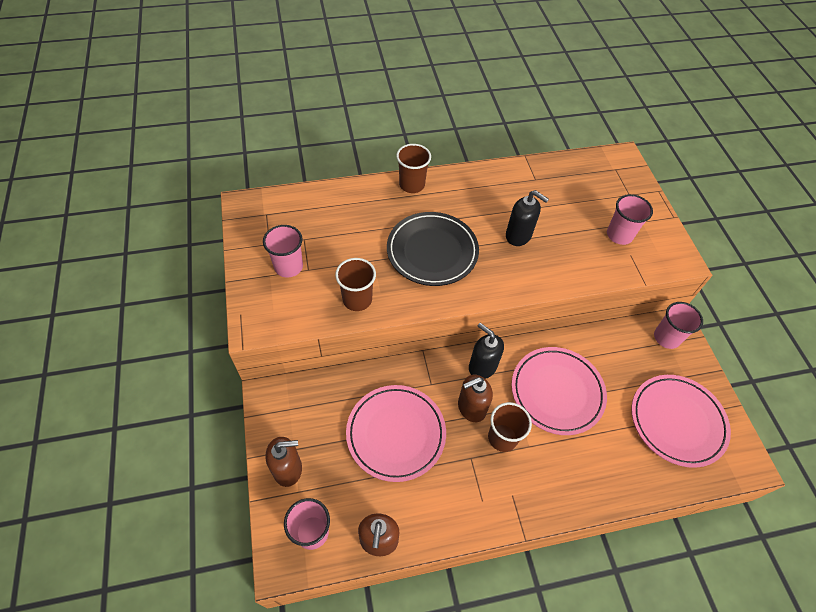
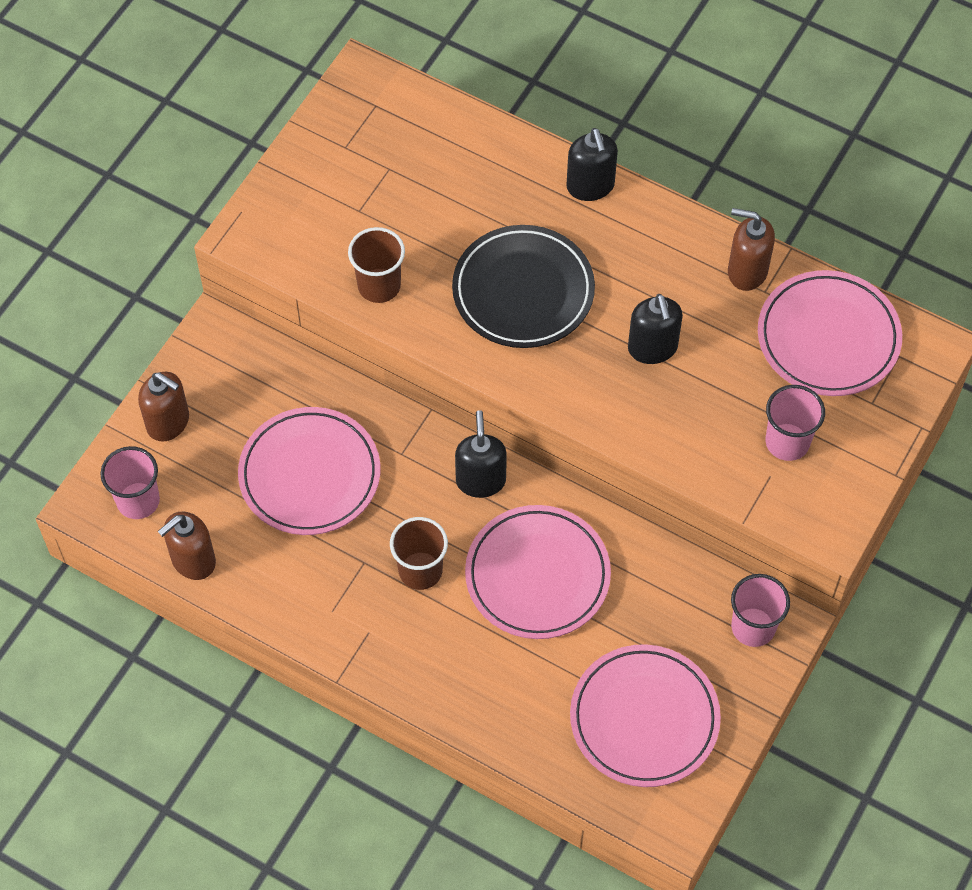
camera: 45 degrees right, 5 degrees up
pink cup [263,225,303,278] -> none
brown cup [396,144,431,193] -> black soap dispenser [566,128,618,201]
brown soap dispenser [458,375,493,422] -> brown soap dispenser moved to [728,208,775,291]
none -> pink plate [758,270,902,396]

